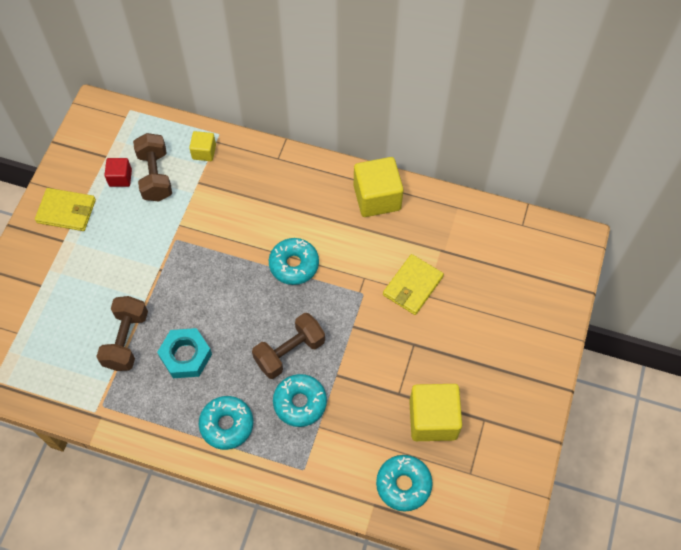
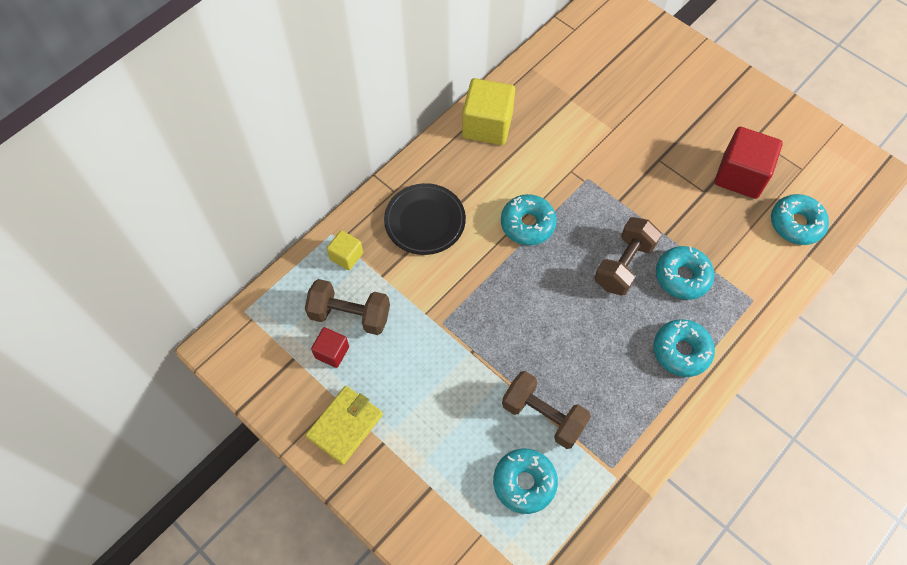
camera: 65 degrees left, 0 degrees up
turquoise nut [157,328,212,378] -> none
brown dumbbell [252,313,325,379] -> brown dumbbell turned 45 degrees clockwise [594,217,662,296]
yellow wallet [383,254,444,315] -> none
yellow cube [409,384,462,441] -> red cube [715,127,783,199]
none -> black plate [384,183,466,255]
none -> turquoise donut [493,449,558,514]

